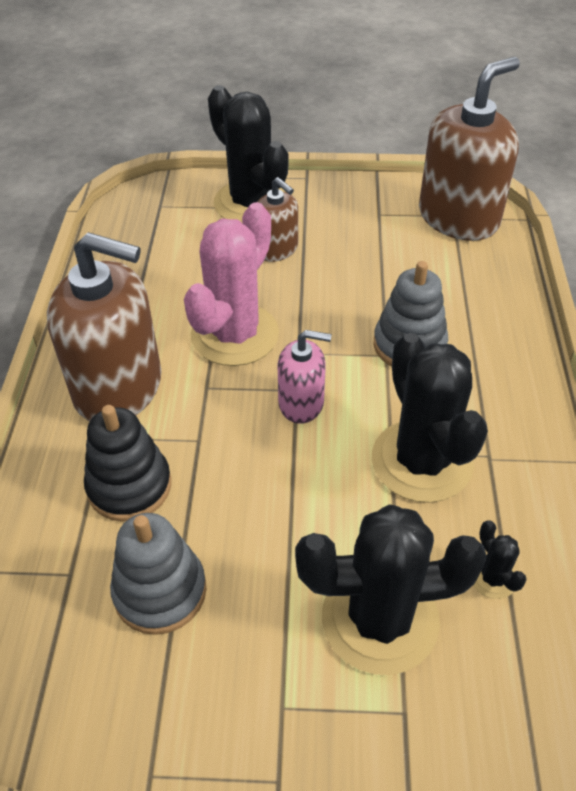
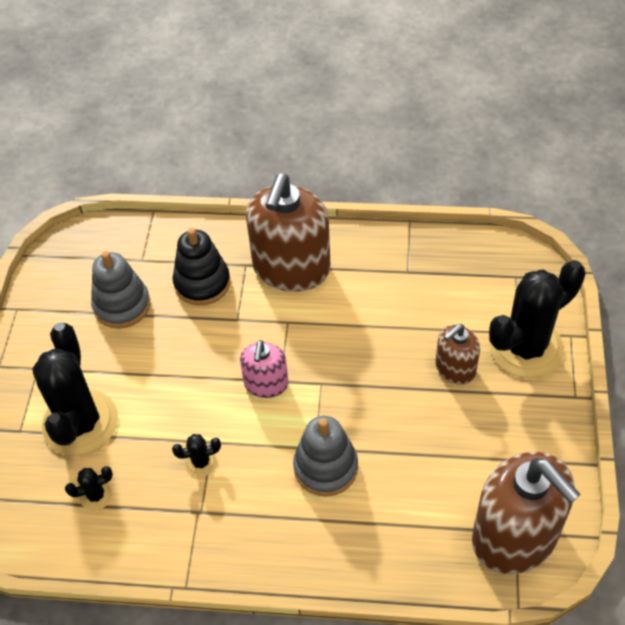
camera: 95 degrees right, 5 degrees up
pink cactus [184,202,279,366] -> none
black cactus [372,333,488,503] -> black cactus [172,434,221,477], size x0.41

